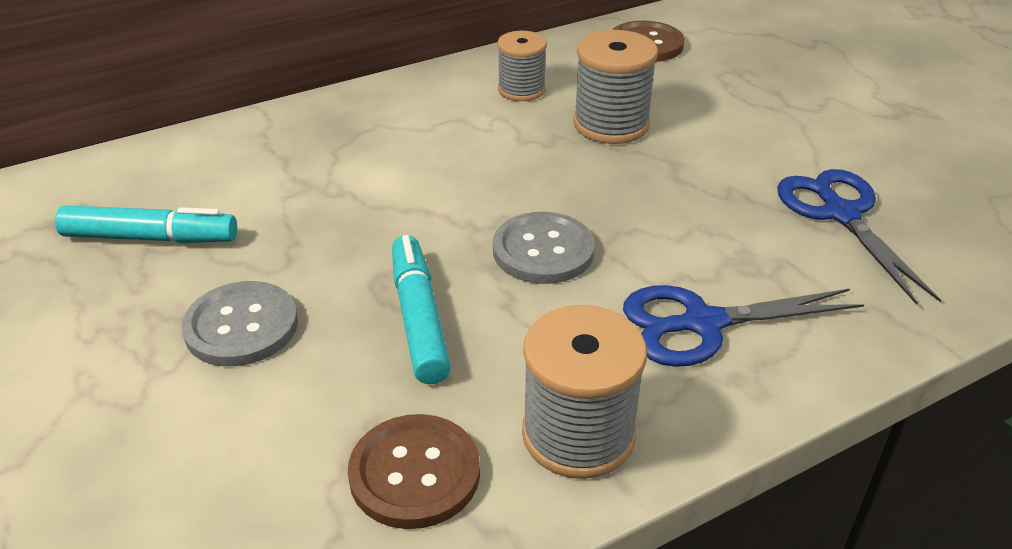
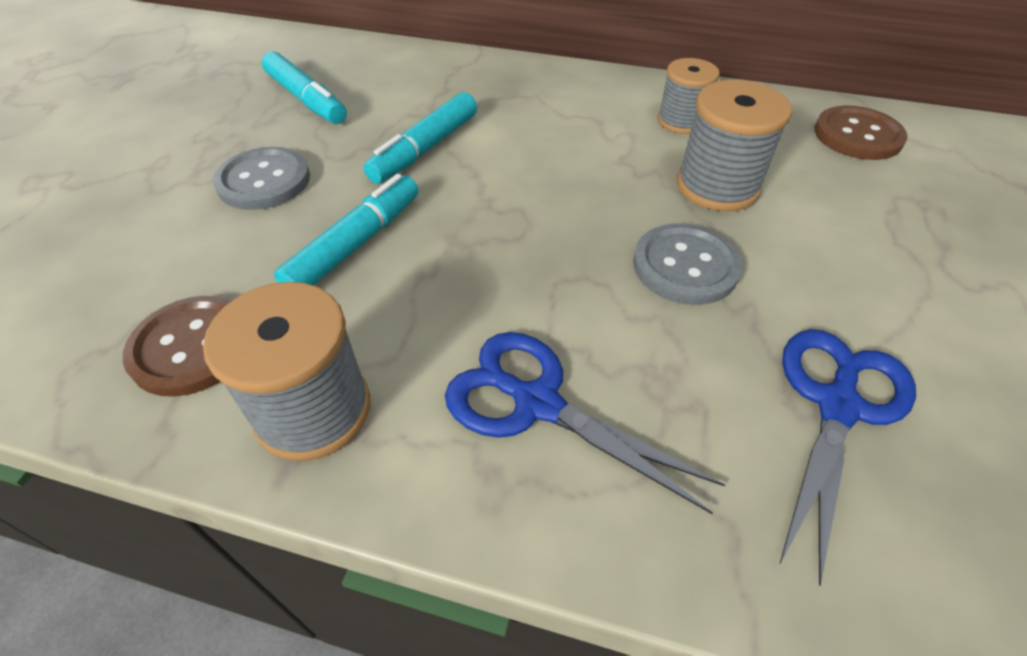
camera: 45 degrees right, 10 degrees up
grey button [493,212,595,284] -> grey button moved to [633,223,742,305]
none -> turquoise marker [363,92,477,184]

